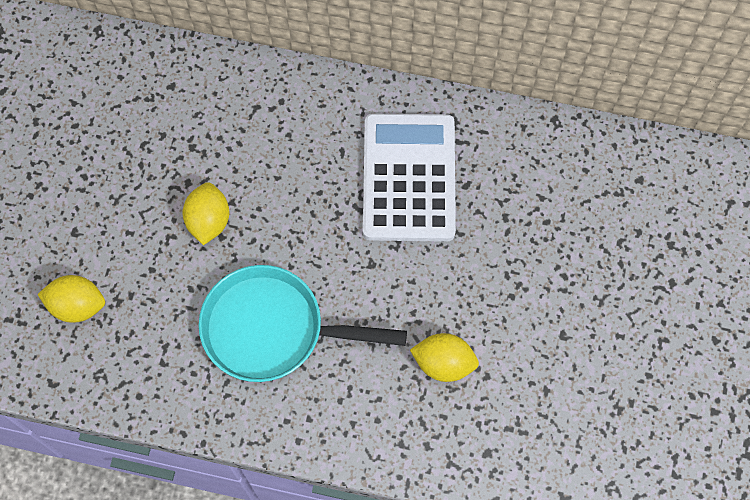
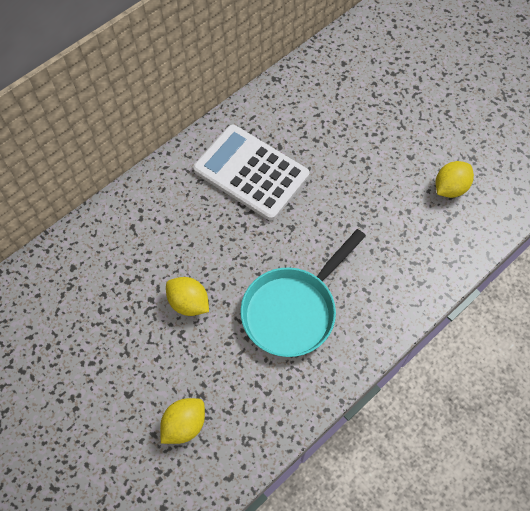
camera: 55 degrees left, 5 degrees down
yellow lemon [410,333,479,382] -> yellow lemon moved to [436,161,474,198]

